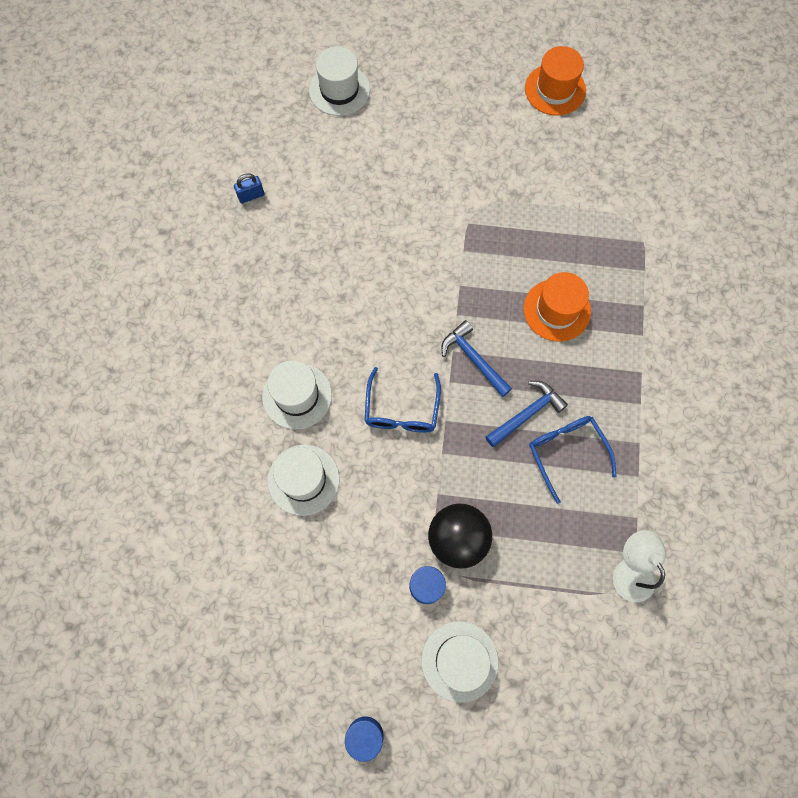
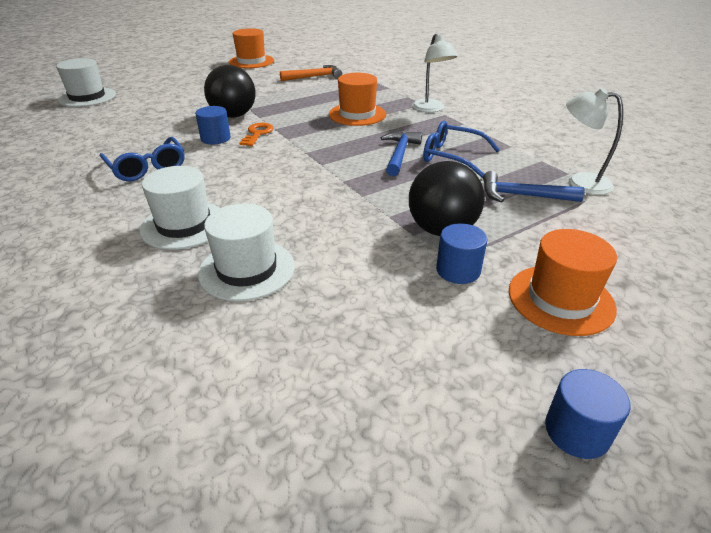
camera: 40 degrees left, 35 degrees down
blue padlock [234,173,264,203] -> none
blue glasses [365,367,441,433] -> blue glasses moved to [100,137,185,182]
white hat [421,621,499,703] -> orange hat [509,229,617,336]
blue hammer [441,320,512,397] -> blue hammer moved to [483,171,585,203]
none -> blue cylinder [195,106,231,144]
none -> black ball [204,65,256,118]
none -> orange key [240,123,274,146]
none -> orange hammer [280,65,342,81]
none -> white lamp [412,34,458,112]

